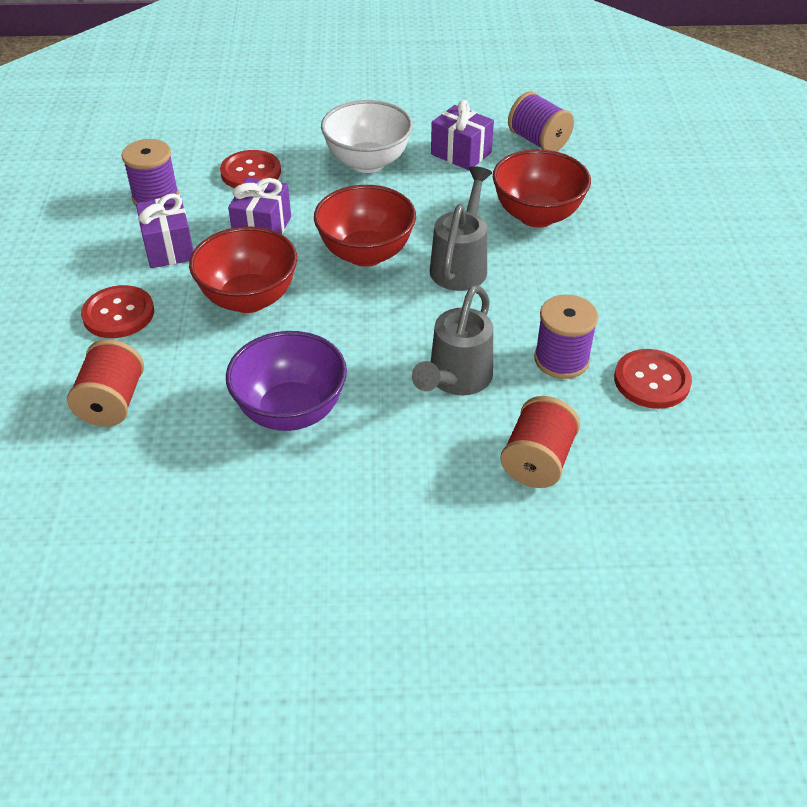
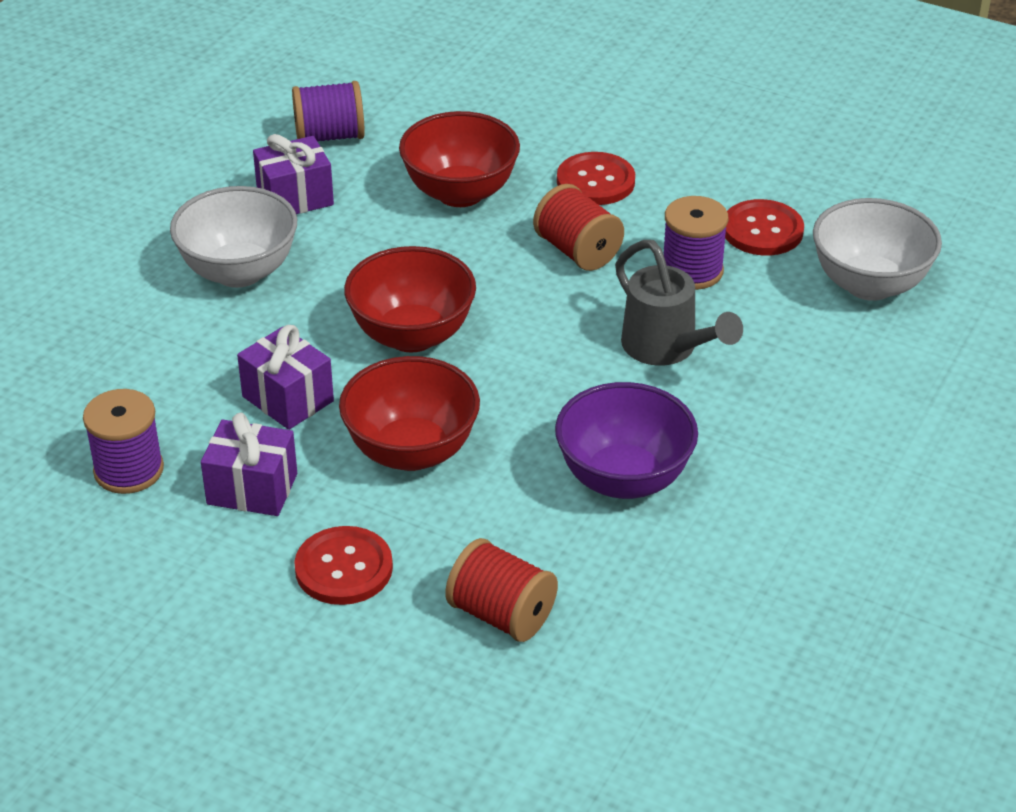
camera: 60 degrees left, 5 degrees down
red button [220,150,281,188] -> red button moved to [557,152,635,205]
grey watering can [430,166,492,291] -> none
red spool [501,396,580,488] -> red spool moved to [533,184,624,271]
none -> white bowl [813,198,942,301]

